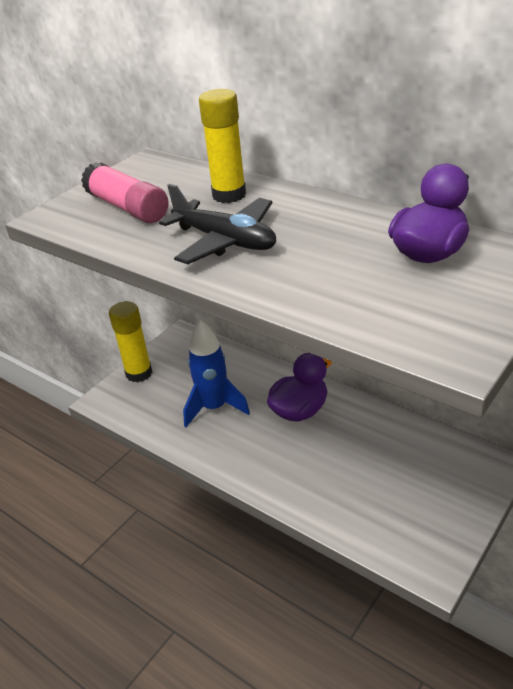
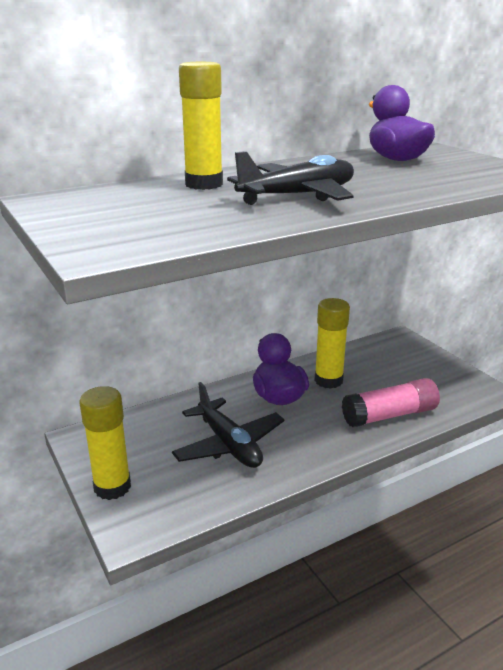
camera: 70 degrees left, 10 degrees down
pink glue stick [81,162,169,223] -> pink glue stick moved to [342,378,440,428]
blue rocket [183,320,250,427] -> black plane [172,382,285,468]
none -> yellow glue stick [314,298,350,389]

